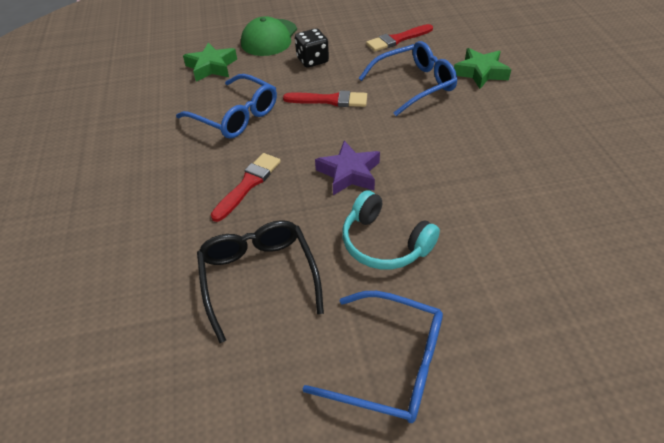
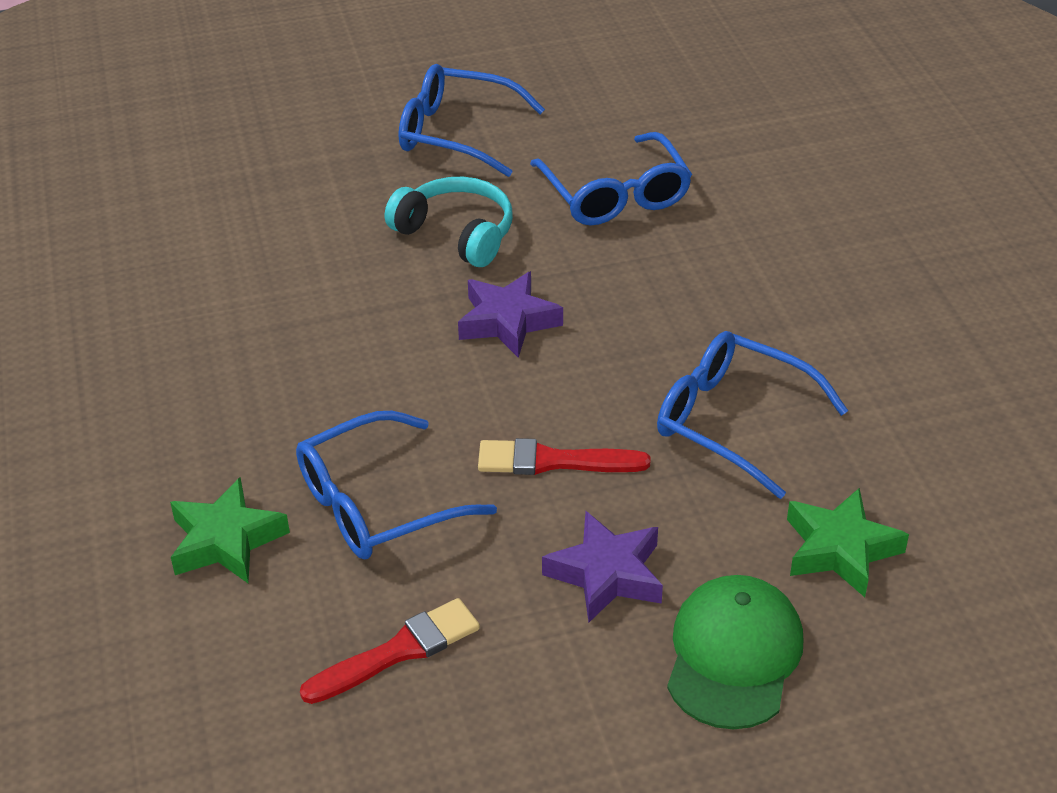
camera: 175 degrees right, 5 degrees down
black glasses [197,220,324,343] -> blue glasses [530,132,692,225]
red brush [211,153,281,222] -> none
black dice [295,28,329,68] -> purple star [542,511,663,622]

